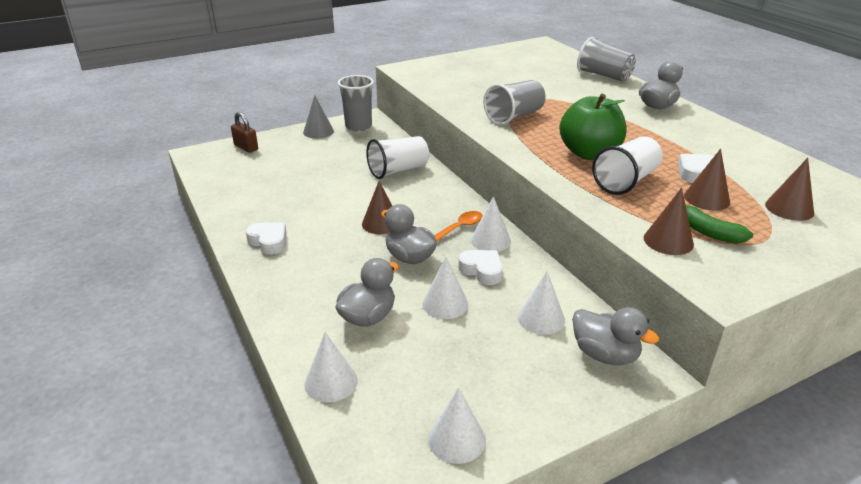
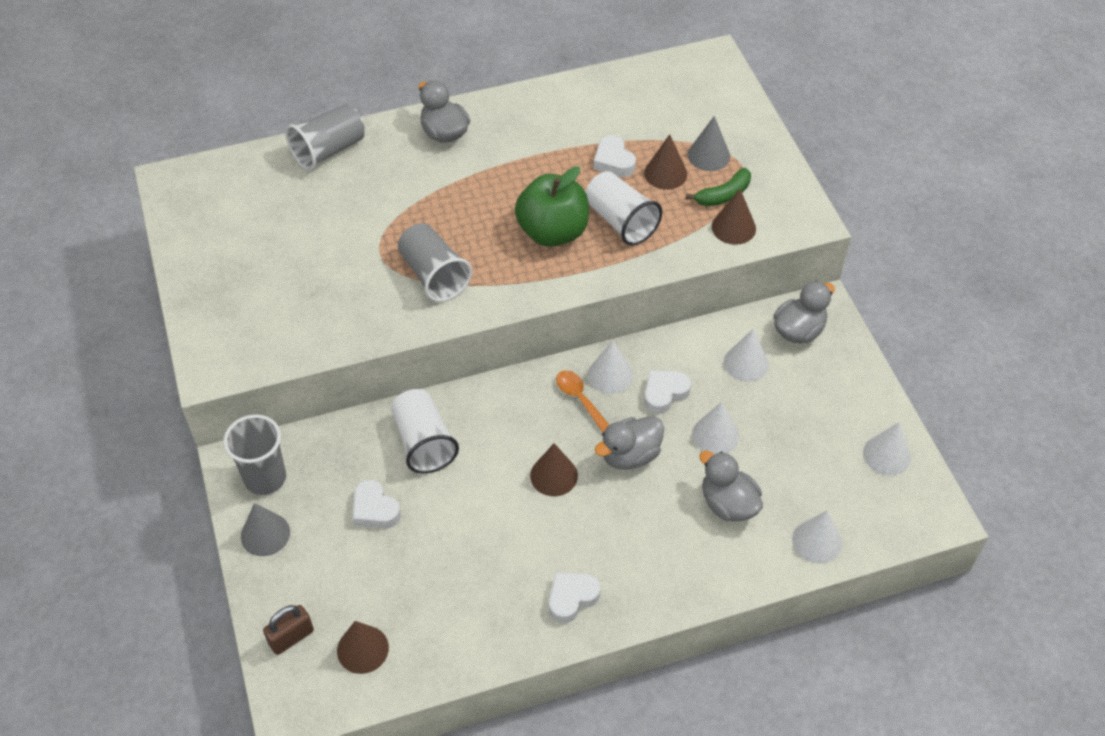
camera: 80 degrees left, 20 degrees up
brown cone [765,158,814,221] -> brown cone moved to [337,621,389,674]
none -> white heart [353,479,401,528]
none -> grey cone [688,116,730,171]

